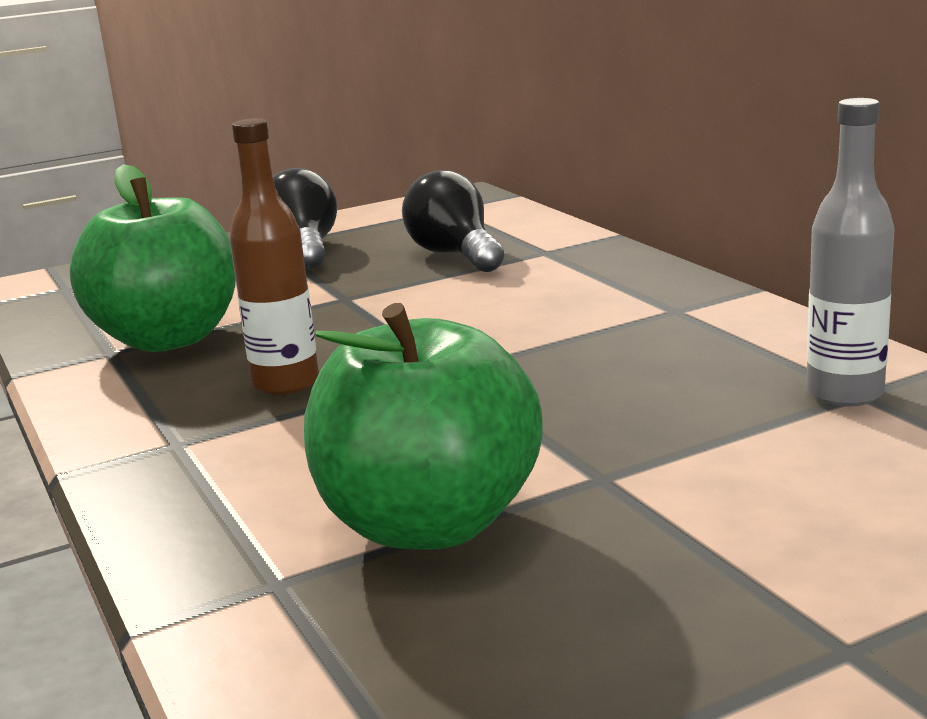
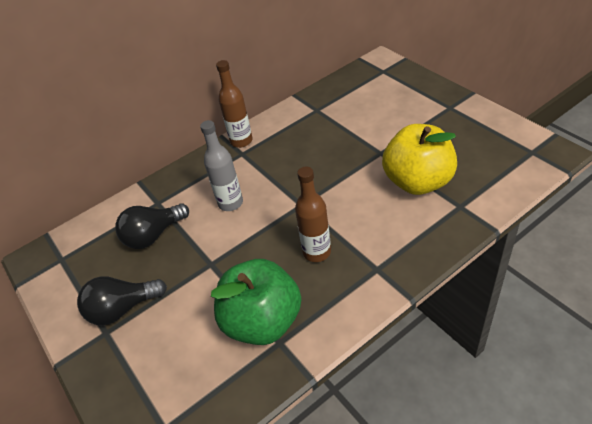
camera: 95 degrees left, 25 degrees up
green apple [304,303,542,550] -> yellow apple [382,124,457,195]
grey bottle [806,98,894,407] -> grey bottle moved to [200,120,243,211]
none -> brown bottle [216,60,253,148]

